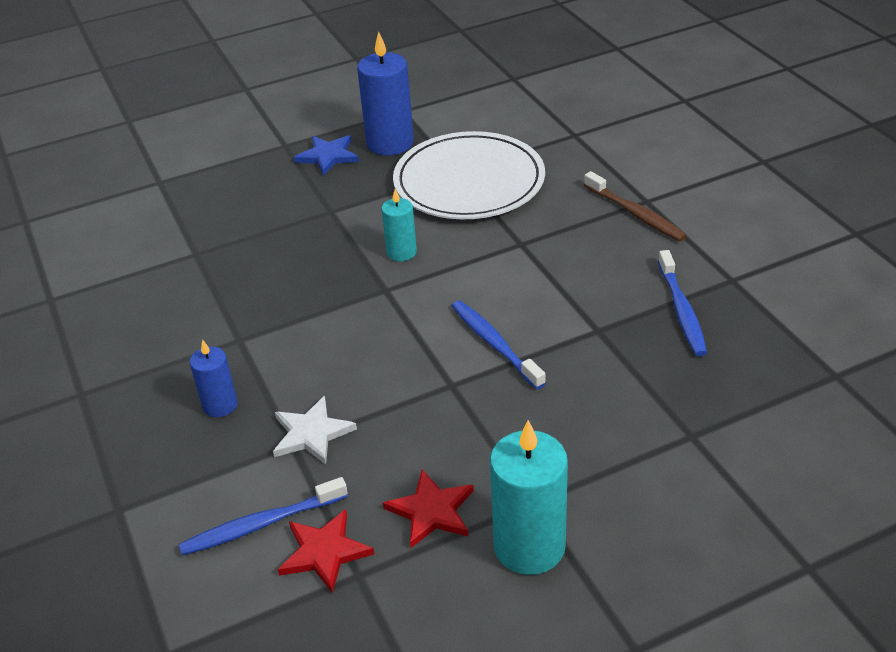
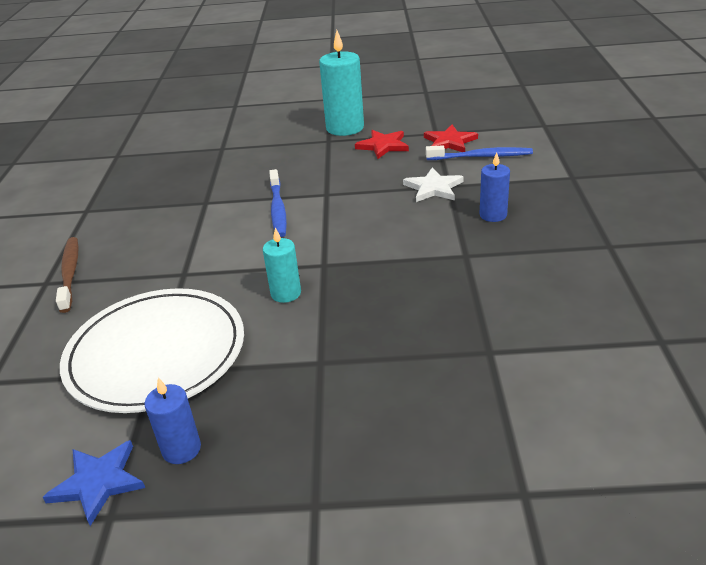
camera: 155 degrees left, 5 degrees down
blue star [294,135,359,176] -> blue star moved to [43,440,145,526]
blue candle [357,31,414,156] -> blue candle [144,378,201,464], size x0.56
blue toothbrush [658,250,707,356] -> none

